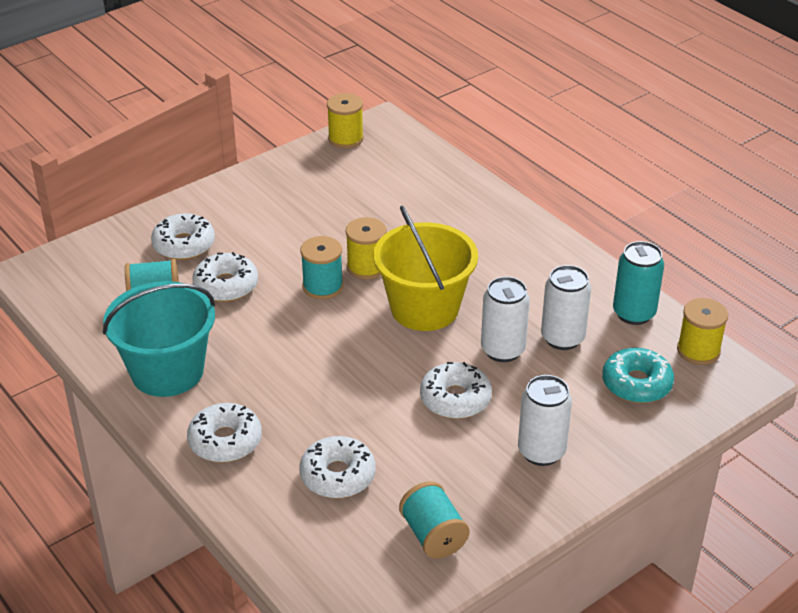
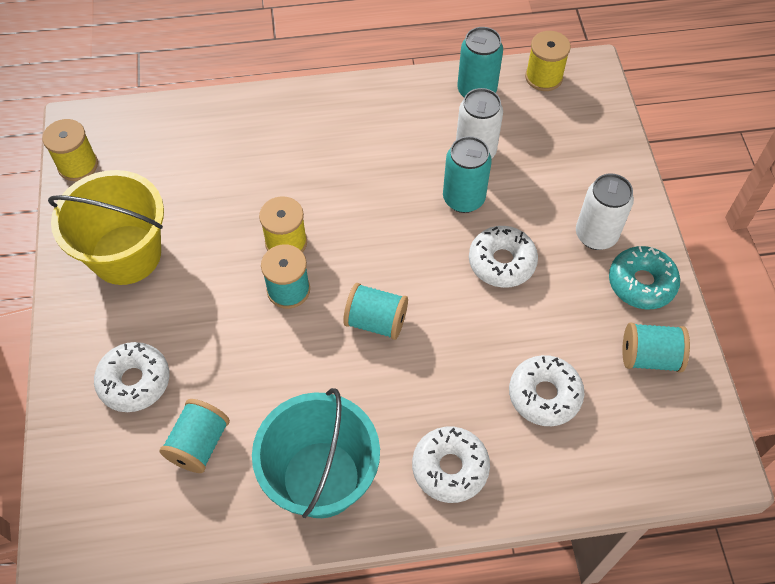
camera: 60 degrees left, 20 degrees up
white donut [192,252,258,302] -> none
yellow bucket [373,206,478,331] -> yellow bucket moved to [48,170,164,285]
white can [481,277,530,362] -> turquoise can [443,136,492,213]
turquoise donut [602,348,674,403] -> turquoise donut moved to [609,246,680,309]
none -> turquoise spool [343,283,408,340]

